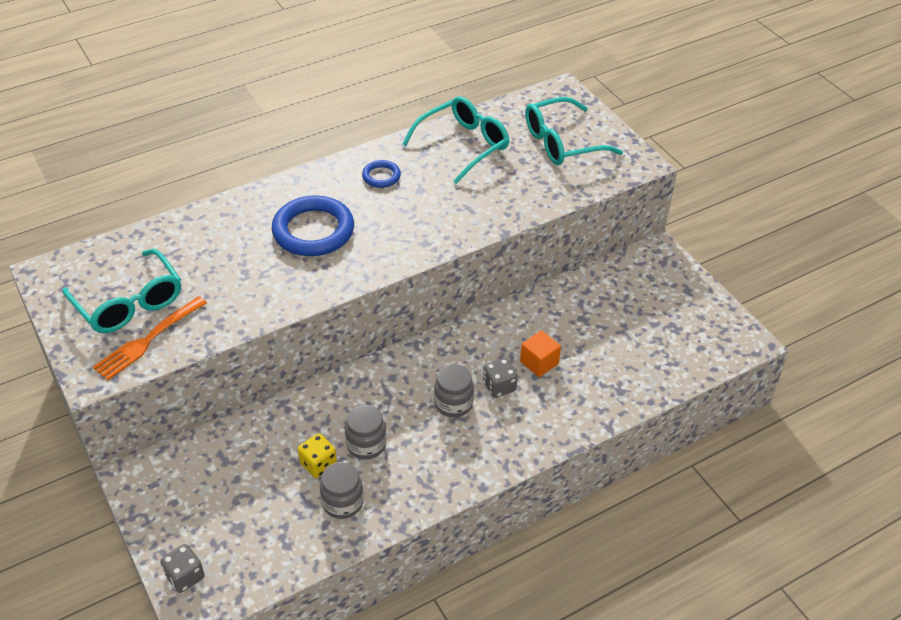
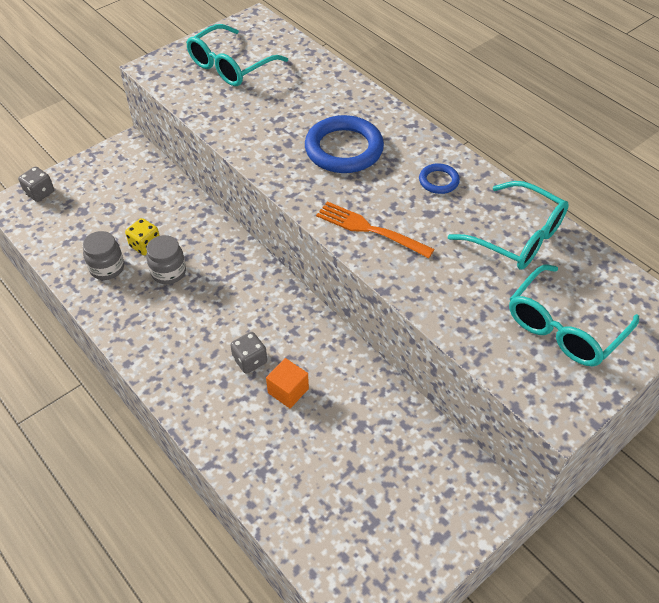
camera: 80 degrees right, 5 degrees up
orange fork [93,296,207,380] -> orange fork moved to [316,202,434,258]
grey jar [434,364,474,417] -> none
turquoise glasses [525,97,623,165] -> turquoise glasses turned 105 degrees counterclockwise [509,264,639,366]

